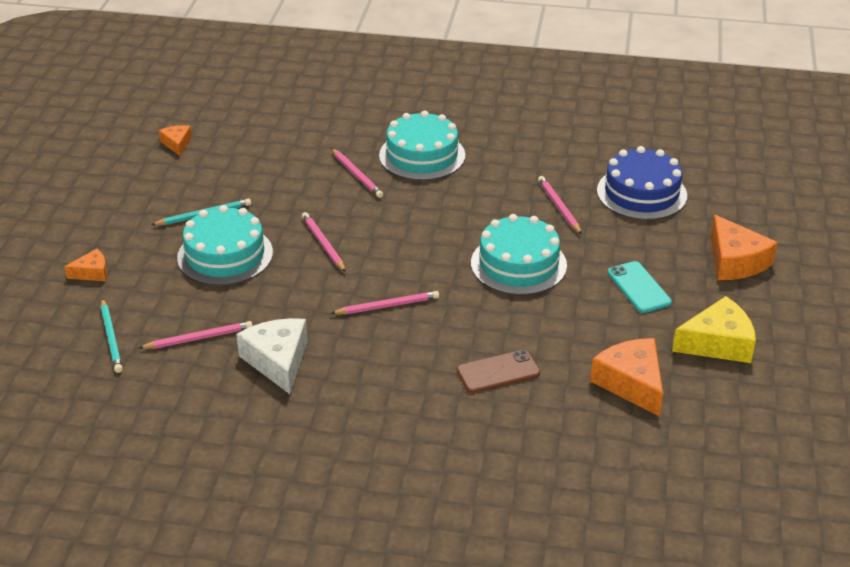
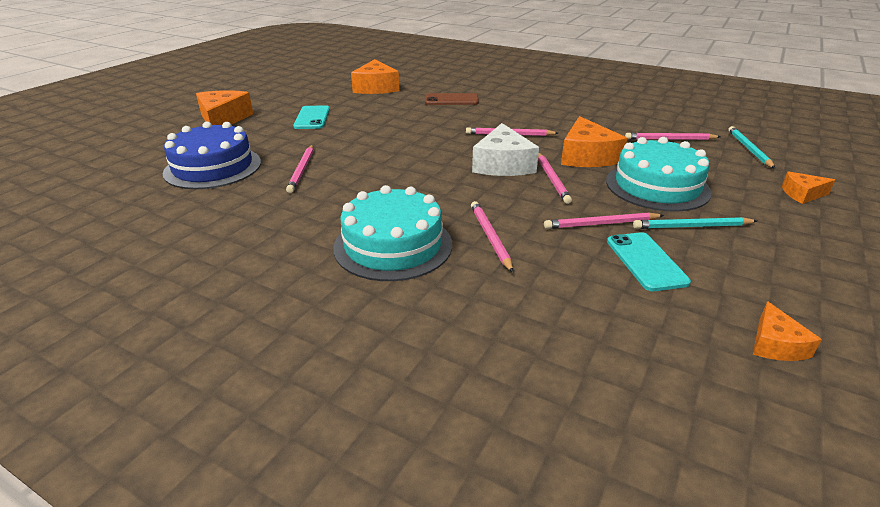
camera: 160 degrees left, 5 degrees down
white cheese [236,318,308,394] -> white cheese moved to [472,123,539,176]
turquoise cake [471,214,567,295] -> none
yellow cheese [672,296,756,363] -> none
none -> pink pencil [544,212,664,229]
none -> orange cheese [561,116,627,167]
none -> turquoise phone [607,232,691,291]

